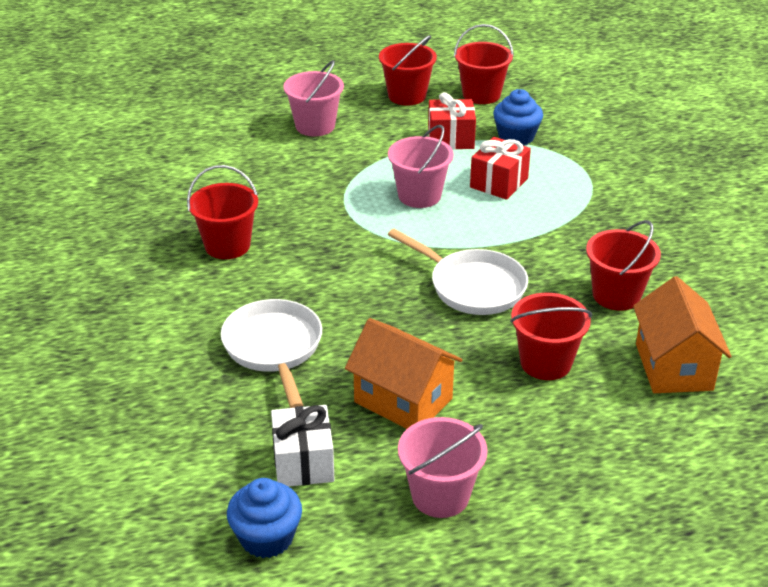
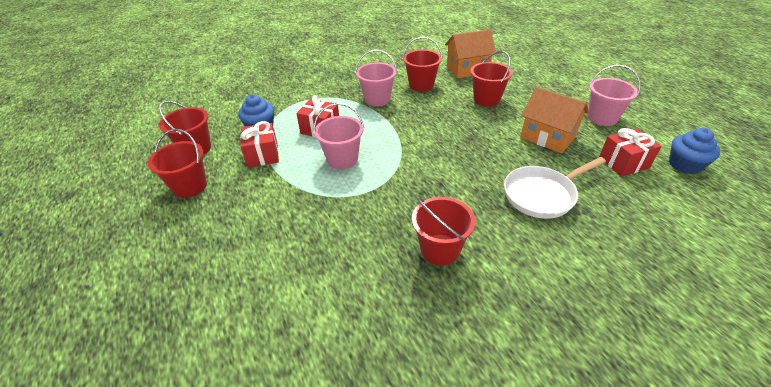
camera: 100 degrees left, 5 degrees up
white gift [271,405,334,486] -> red gift [599,128,662,177]
pink bucket [283,60,344,137] -> pink bucket moved to [355,49,397,106]
orange house [345,318,463,429] -> orange house turned 75 degrees counterclockwise [521,87,589,153]
white pan [388,229,528,315] -> none

